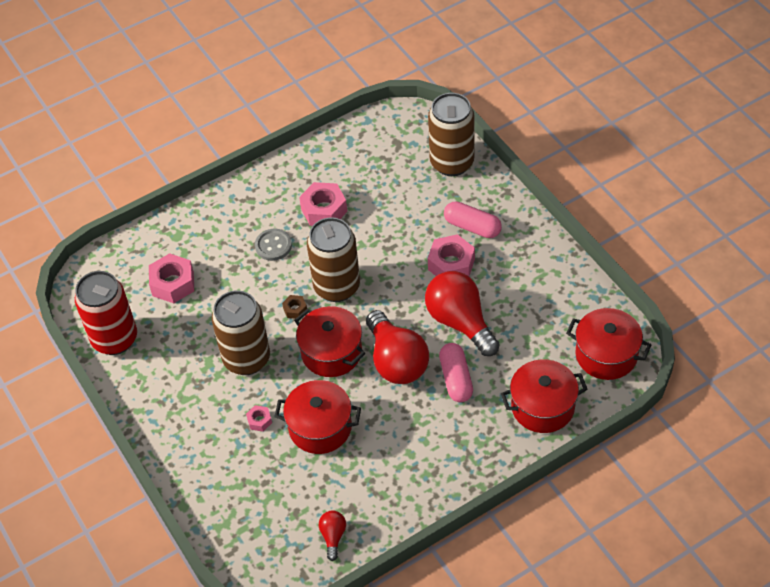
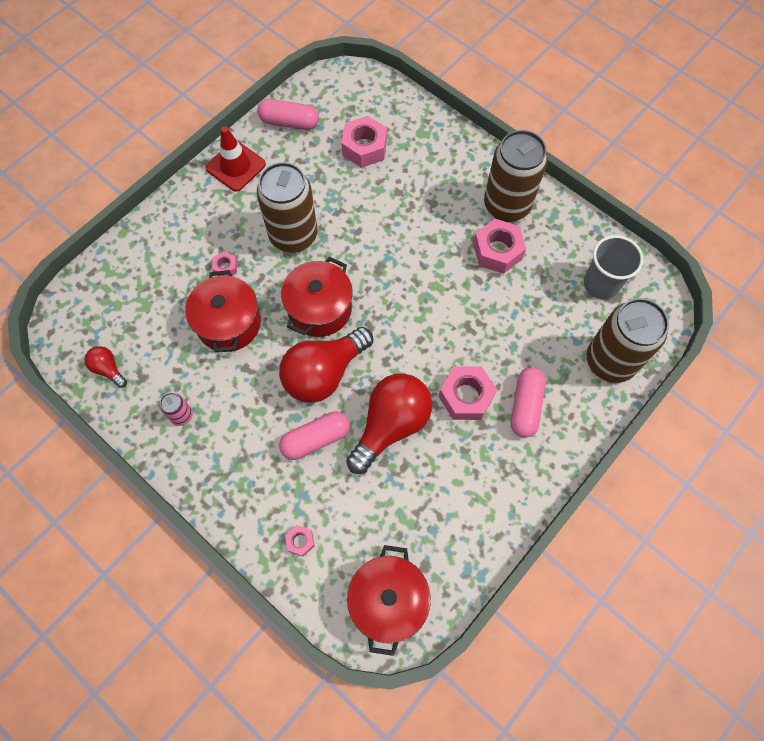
camera: 70 degrees right, 15 degrees up
red can [75,271,137,355] -> pink capsule [257,99,319,130]
grey button [255,229,292,261] -> none
brown nut [282,295,307,319] -> none
brown can [307,217,360,302] -> brown can moved to [484,130,547,222]
red light bulb [319,510,346,561] -> red light bulb turned 120 degrees counterclockwise [84,346,127,388]
red pot [501,359,588,433] -> pink nut [285,525,315,556]
none -> pink can [160,393,193,426]
none -> red traffic cone [205,126,266,192]
none -> grey cup [584,235,644,299]

